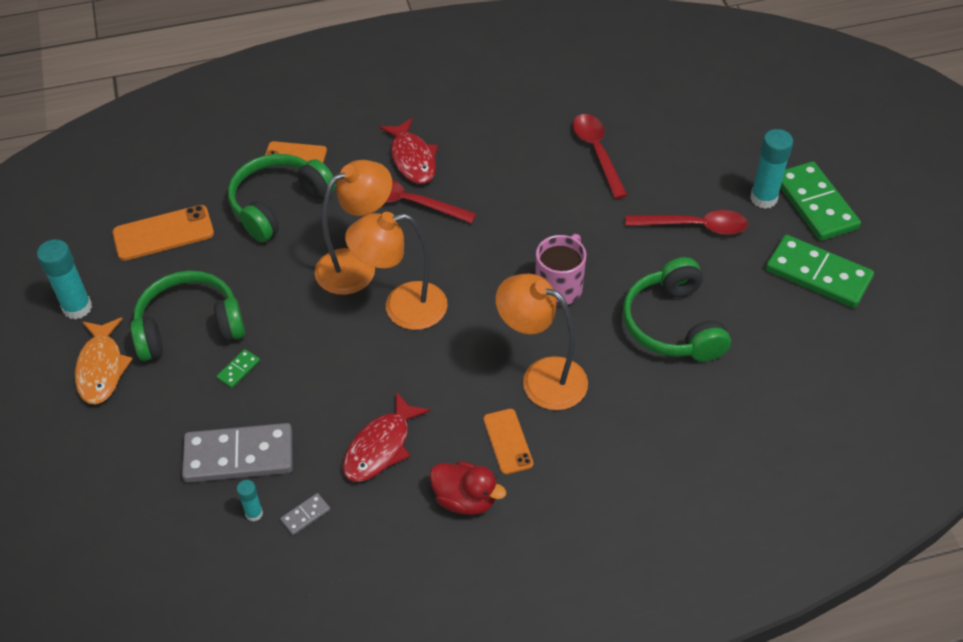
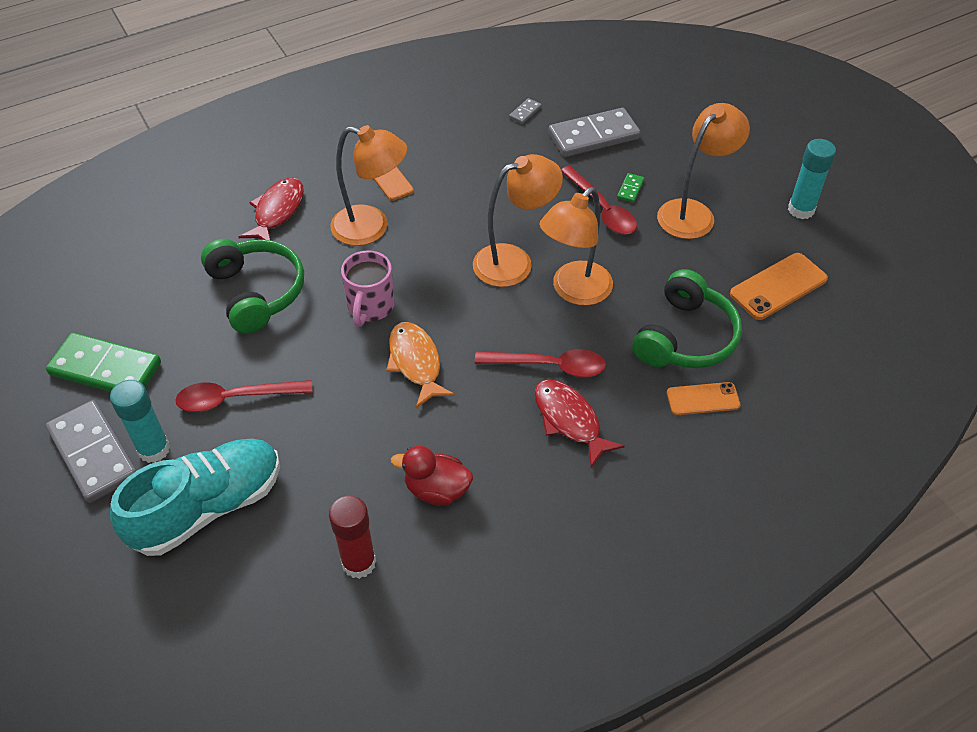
camera: 165 degrees right, 0 degrees up
orange fish [75,318,133,405] -> orange fish moved to [386,322,455,408]
green headphones [130,271,245,361] -> orange lamp [657,103,750,239]
turquoise glue stick [237,480,263,521] -> none
red fish [342,391,431,482] -> red fish moved to [239,178,304,241]
red duck [429,461,506,515] -> red duck moved to [391,446,473,506]
red spoon [573,114,627,199] -> red spoon moved to [561,166,637,234]
green domino [780,161,861,241] -> grey domino [46,400,137,503]
none -> turquoise shoe [110,439,280,556]
none -> red glue stick [329,496,376,579]

